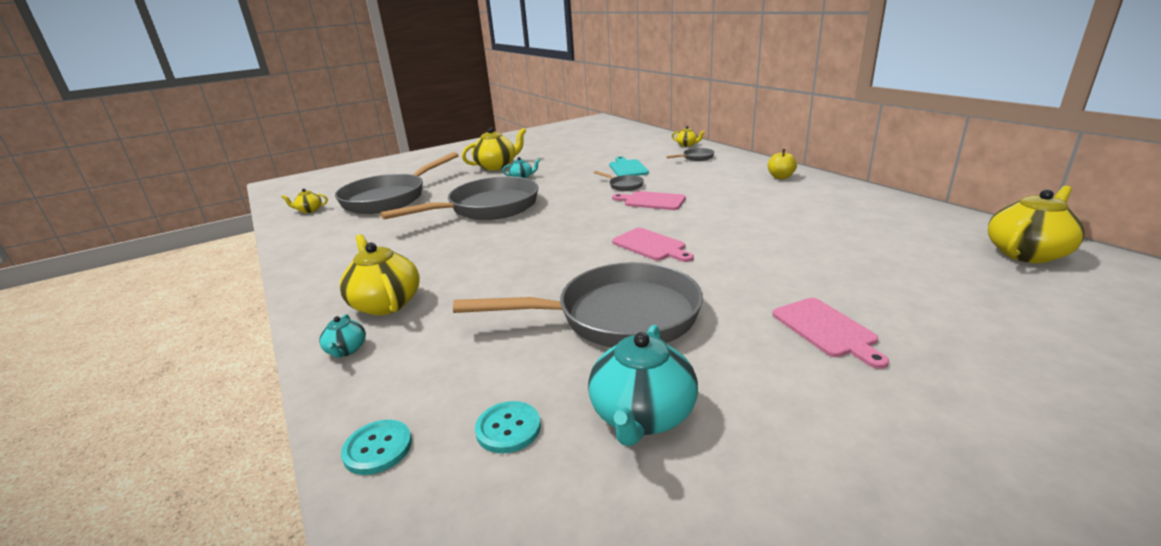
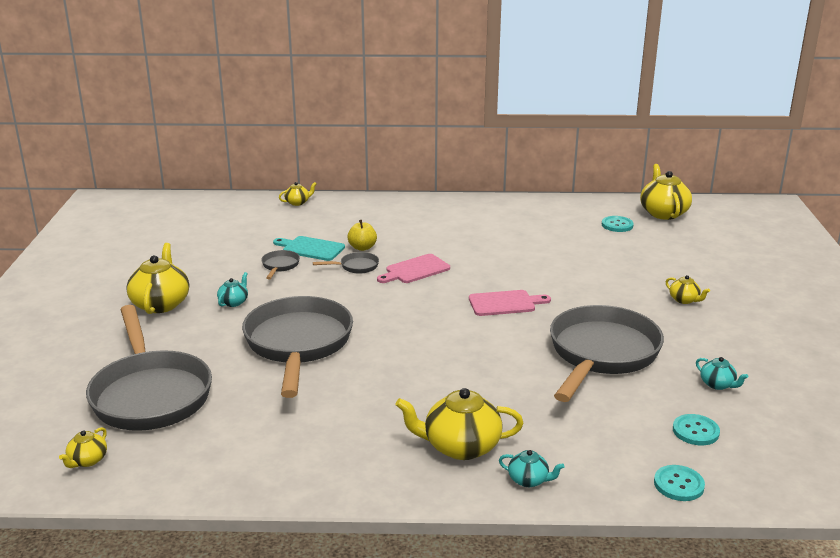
camera: 60 degrees left, 0 degrees up
turquoise teapot [588,325,698,446] -> turquoise teapot [696,357,748,390], size x0.50
grey pan [666,148,715,161] -> grey pan moved to [261,250,300,279]
yellow apple [768,149,797,179] -> yellow apple moved to [347,220,377,251]
pink cutting board [773,298,889,369] -> yellow teapot [666,275,710,304]
none -> turquoise button [602,216,634,232]

